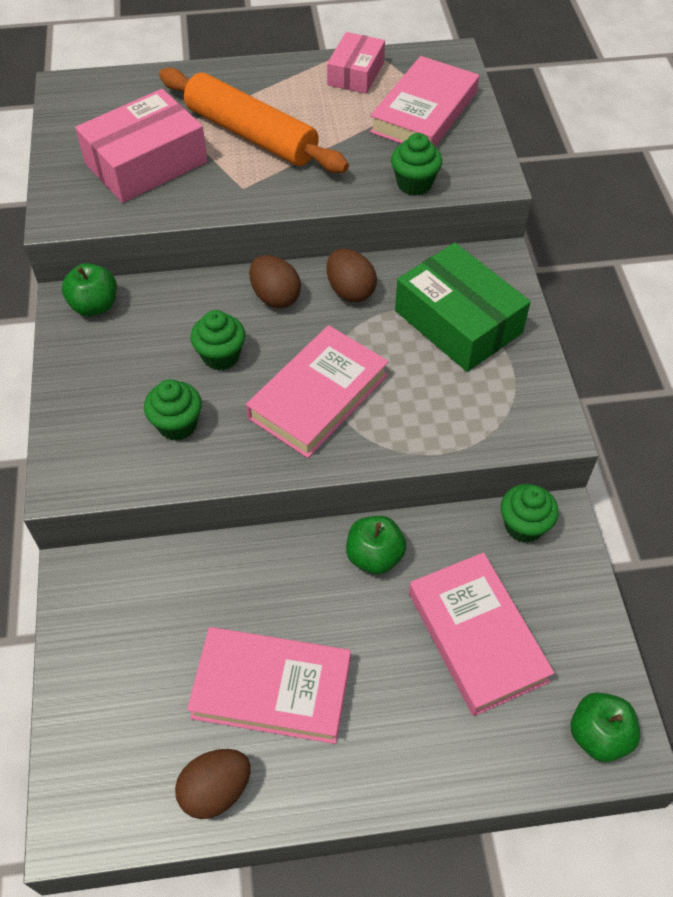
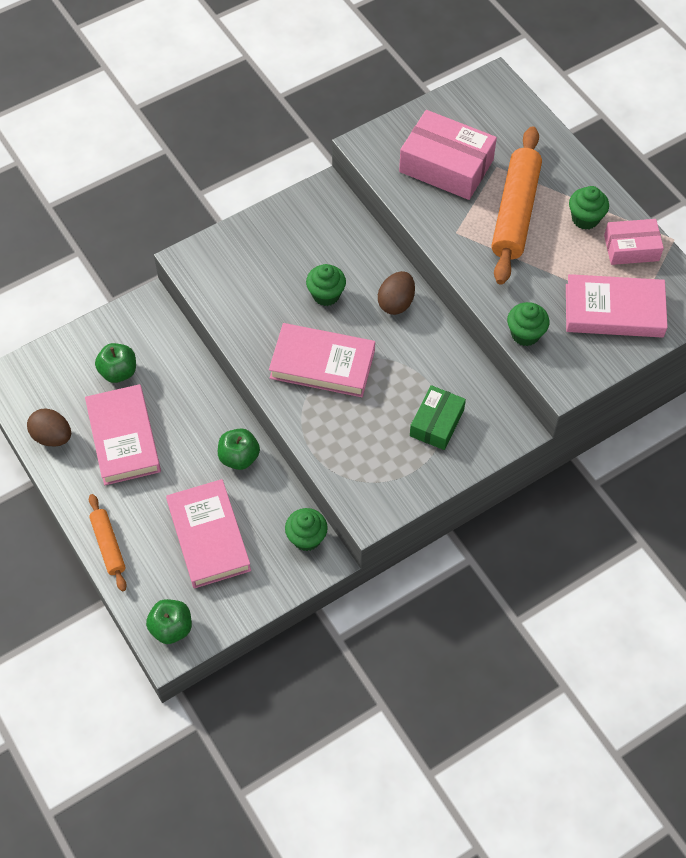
camera: 65 degrees right, 5 degrees up
green apple [62,263,117,316] -> green apple moved to [95,343,136,383]
green cupcake [144,379,202,441] -> green cupcake moved to [569,186,609,230]
brown egg [327,249,377,302] -> none
green box [395,243,531,372] -> green box [410,385,466,450], size x0.61
pink book [409,553,554,716] -> pink book turned 60 degrees counterclockwise [166,479,251,588]
none -> orange rolling pin [89,494,127,591]

